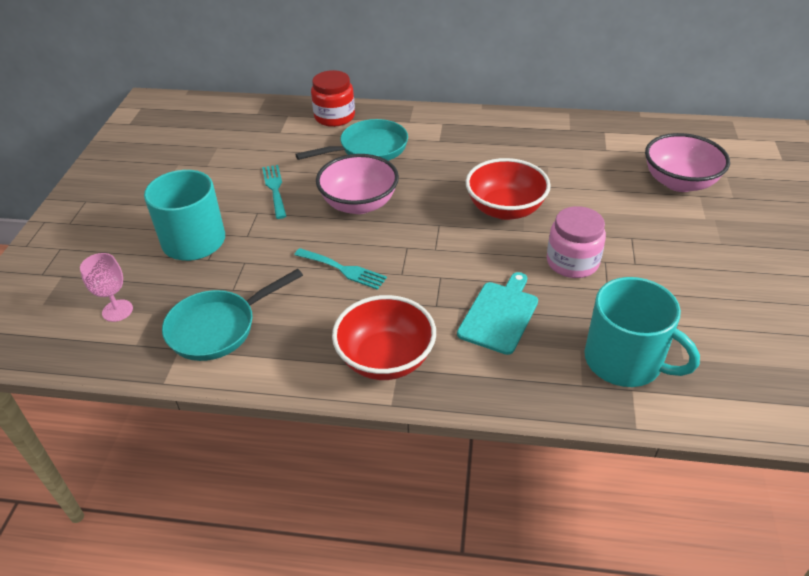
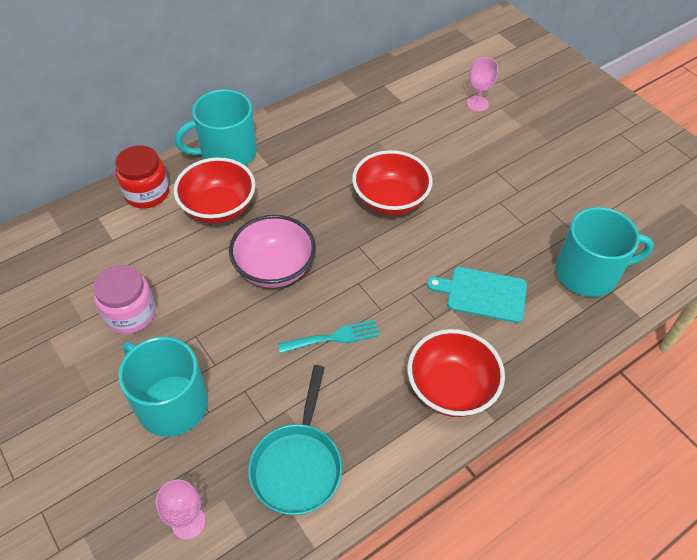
camera: 45 degrees left, 10 degrees up
turquoise fork [262,165,287,219] -> none
turquoise pan [295,119,408,161] -> red bowl [174,157,255,224]
turquoise cutting board [457,272,538,355] -> turquoise cutting board turned 60 degrees counterclockwise [427,267,527,323]
pink jar [547,206,606,278] -> pink jar moved to [93,265,156,334]
pink bowl [645,133,730,192] -> pink goblet [467,57,498,111]
none -> turquoise mug [175,89,257,166]

